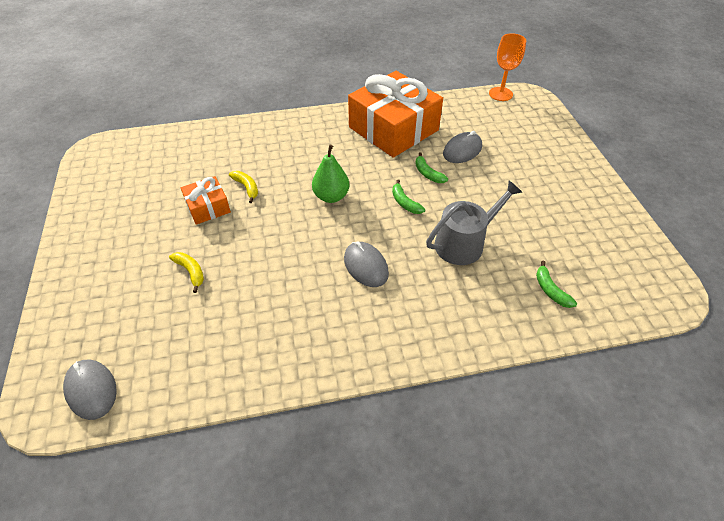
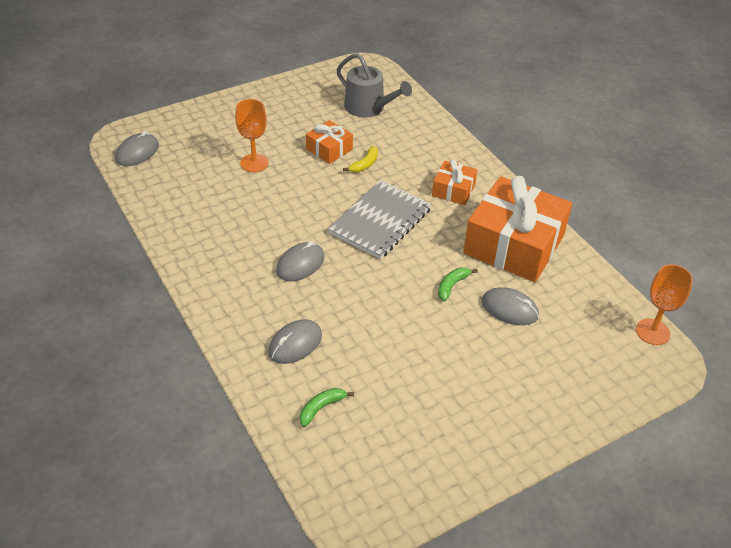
camera: 70 degrees right, 5 degrees down
yellow banana [169,252,204,293] -> orange goblet [235,99,269,172]
green pear [312,145,350,203] -> grey notebook [328,180,432,259]
green banana [392,179,425,214] -> none
grey watering can [426,181,522,265] -> grey watering can moved to [337,53,412,117]
none -> grey mouse [268,319,322,364]
none -> orange gift [432,159,477,205]

